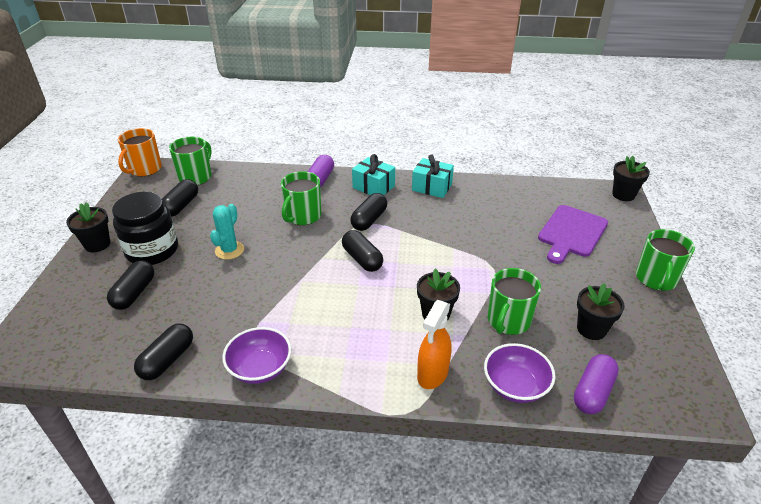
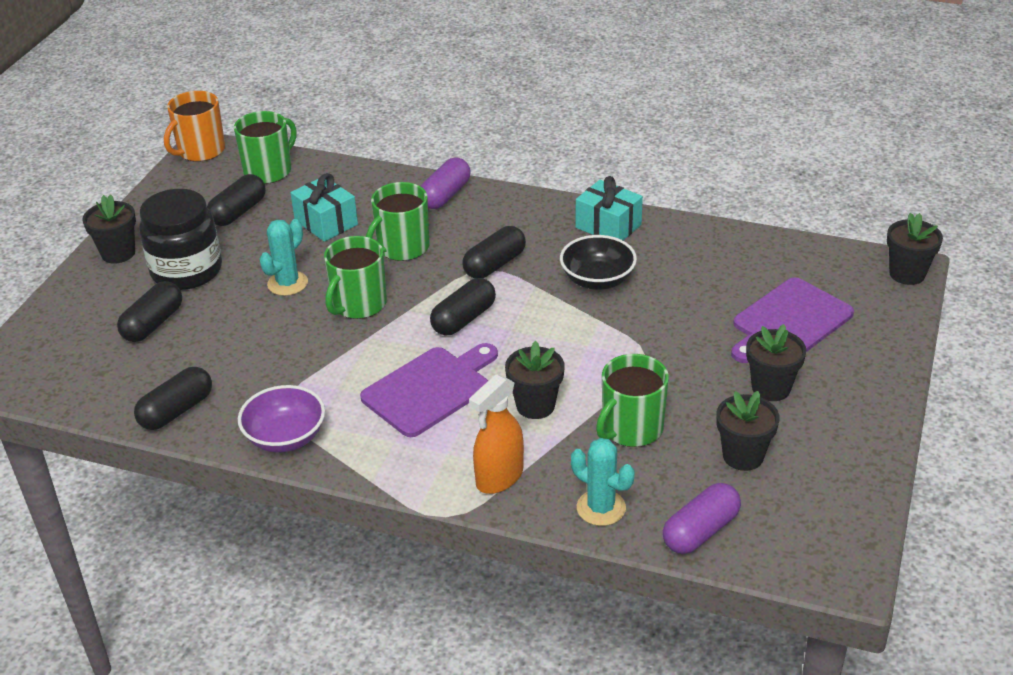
camera: 15 degrees right, 0 degrees up
black capsule [342,230,383,272] -> black capsule turned 60 degrees clockwise [430,278,496,335]
turquoise gift [352,154,395,195] -> turquoise gift moved to [290,173,358,242]
purple bowl [484,343,555,403] -> turquoise cactus [571,438,635,526]
green mug [636,229,695,291] -> green mug moved to [324,236,387,319]
none -> purple cutting board [360,343,498,437]
none -> black bowl [560,235,637,290]
none -> black flower pot [746,324,806,401]

